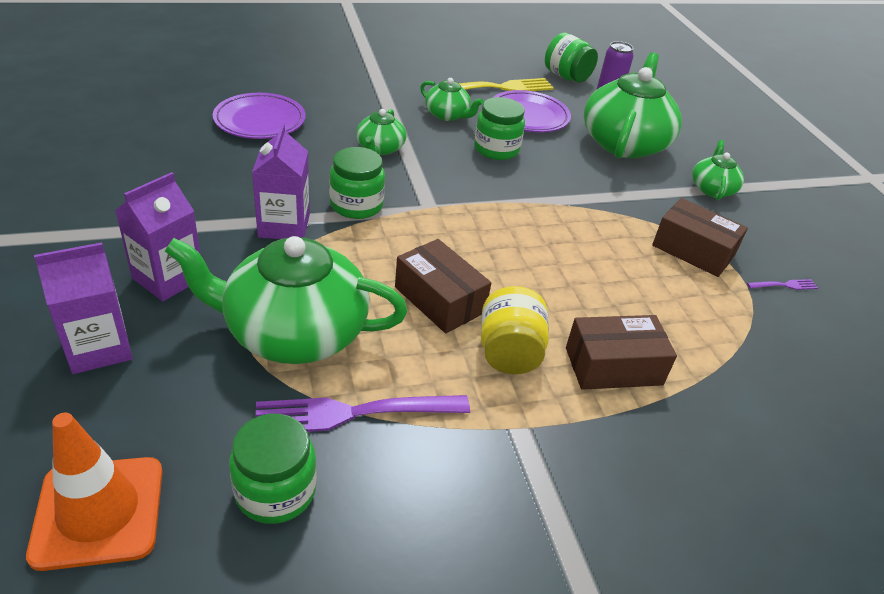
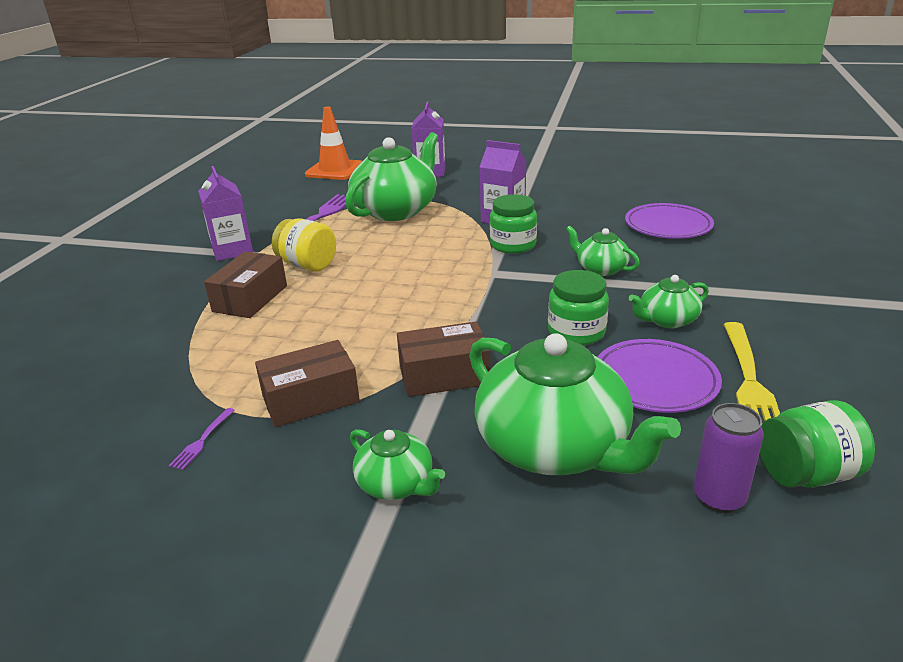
camera: 125 degrees right, 10 degrees down
purple carton [115,172,201,301] -> purple carton moved to [198,166,253,261]
green jar [229,414,317,524] -> none
brown box [395,239,491,333] -> brown box moved to [397,321,490,397]

